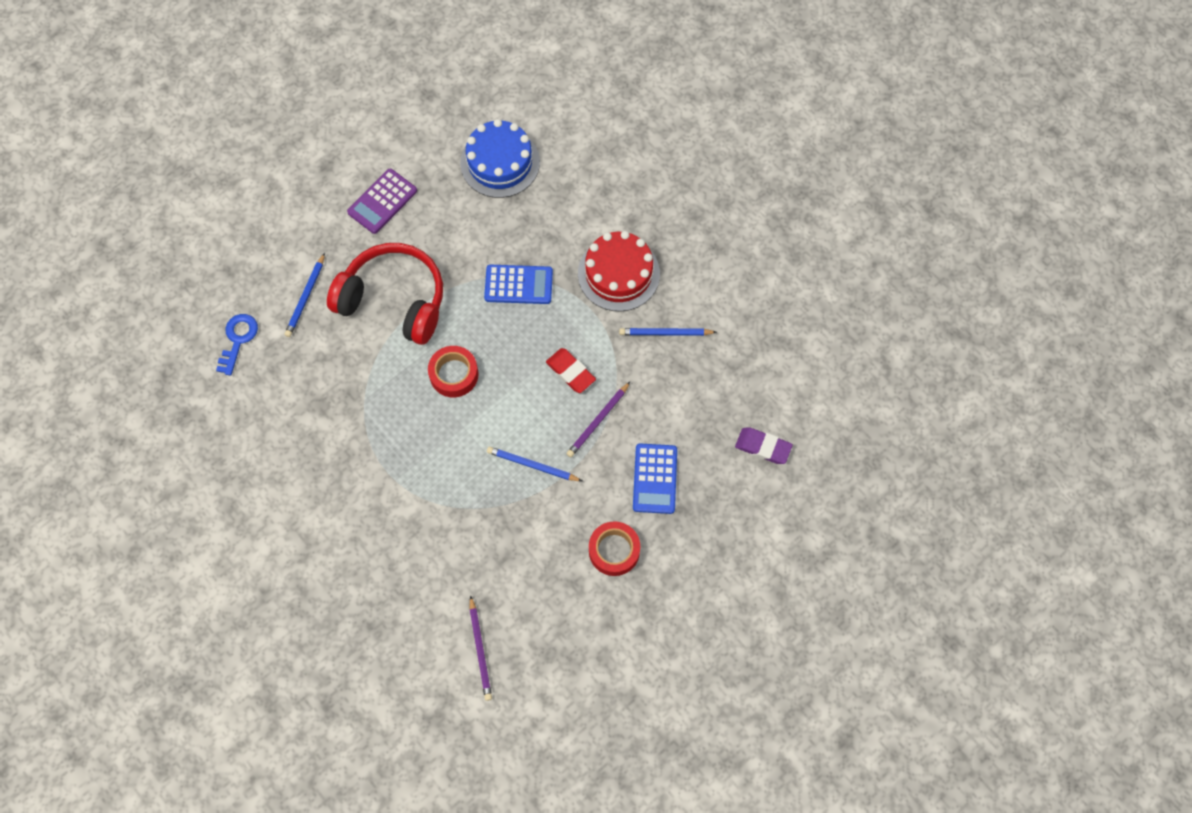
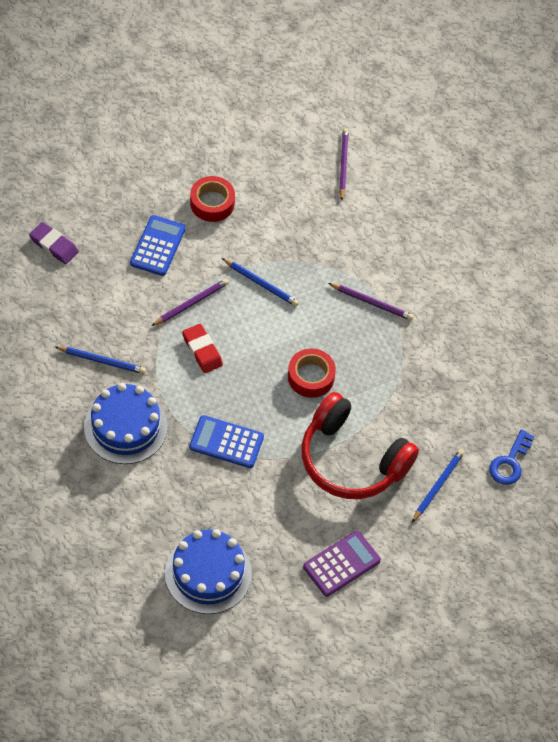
camera: 170 degrees left, 10 degrees down
red cake [578,231,660,311] -> blue cake [84,383,168,464]
none -> purple pencil [328,283,414,321]

